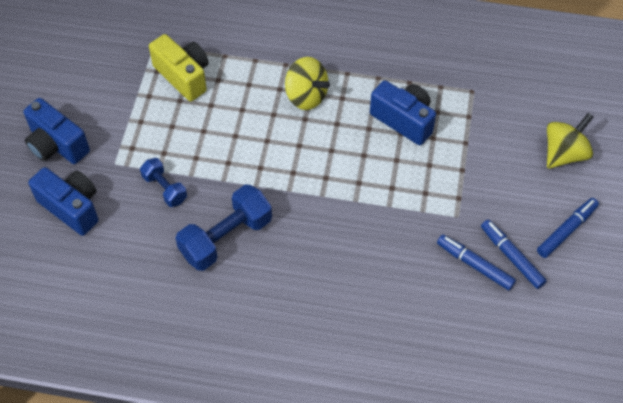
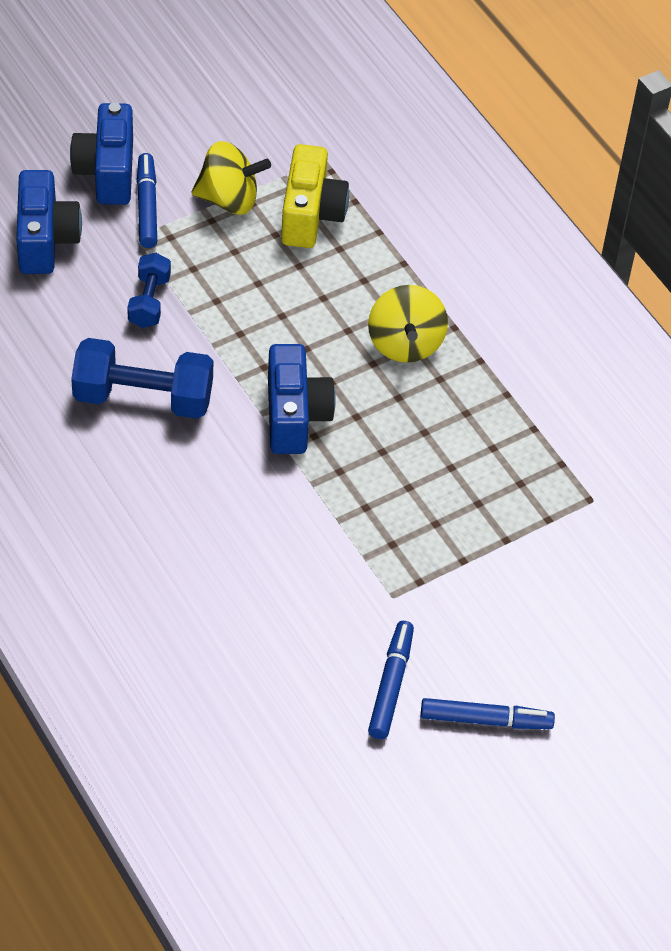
camera: 45 degrees right, 5 degrees down
blue camera [370,80,436,145] -> blue camera moved to [268,344,336,454]
blue marker [437,235,516,290] -> blue marker moved to [137,153,157,248]
yellow spinning top [547,113,594,169] -> yellow spinning top moved to [191,141,271,215]

